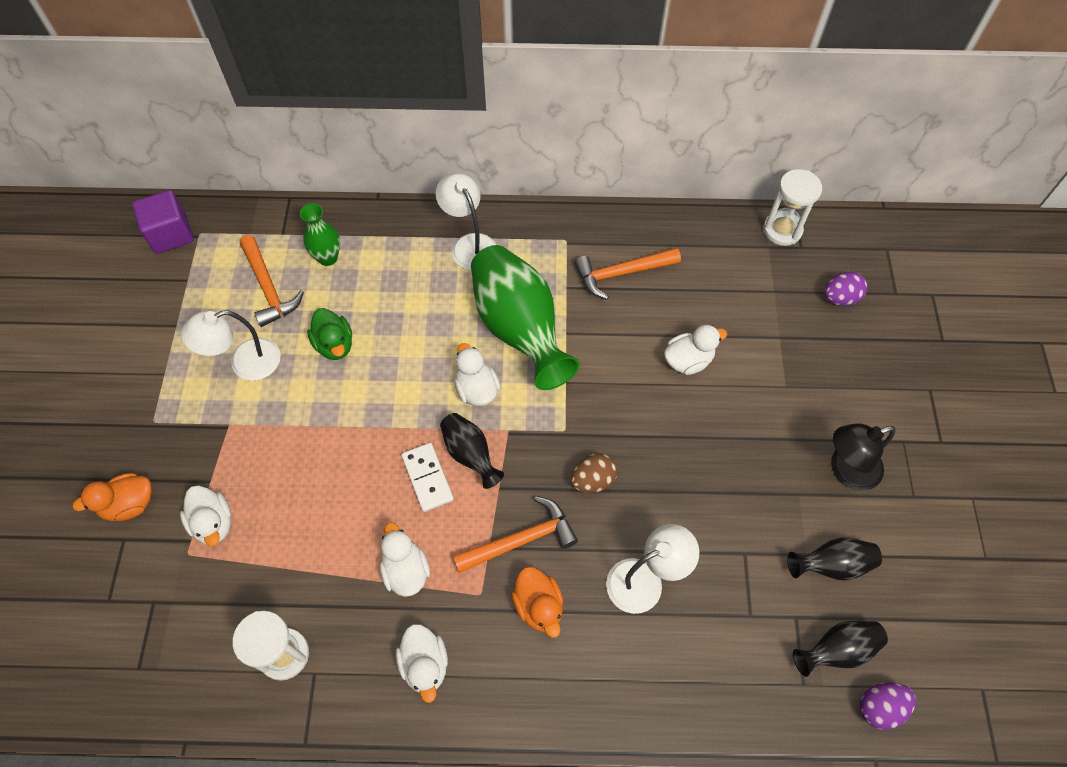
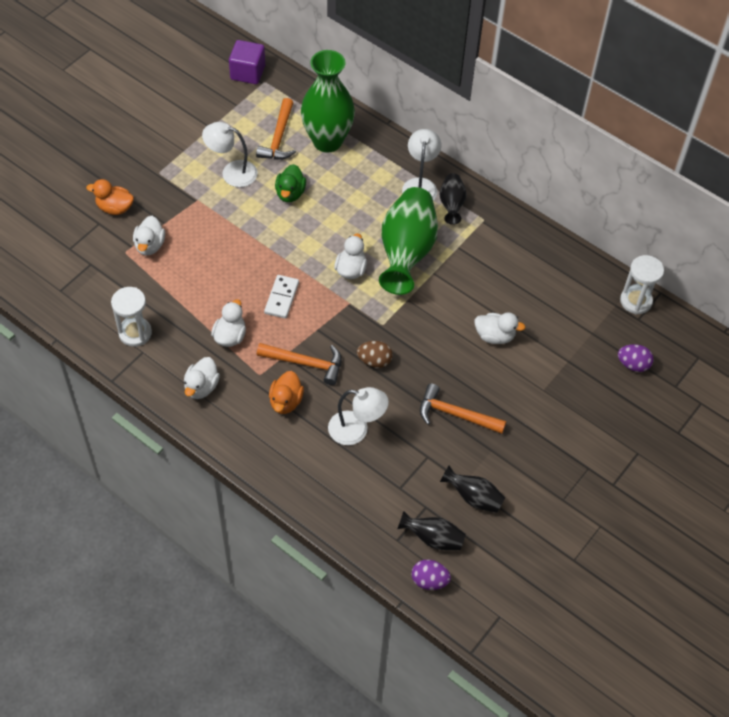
camera: 35 degrees right, 5 degrees down
green vase [300,203,340,266] -> green vase [301,50,355,153], size x2.03
black vase [440,413,504,489] -> black vase moved to [440,173,467,225]
orange hammer [574,247,681,300] -> orange hammer moved to [420,384,506,434]
black lamp [831,423,896,491] -> none

